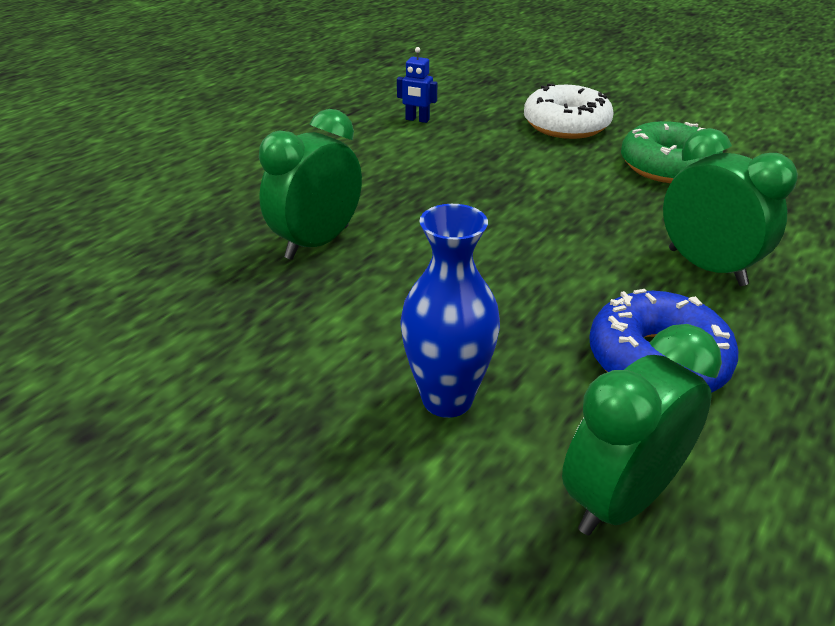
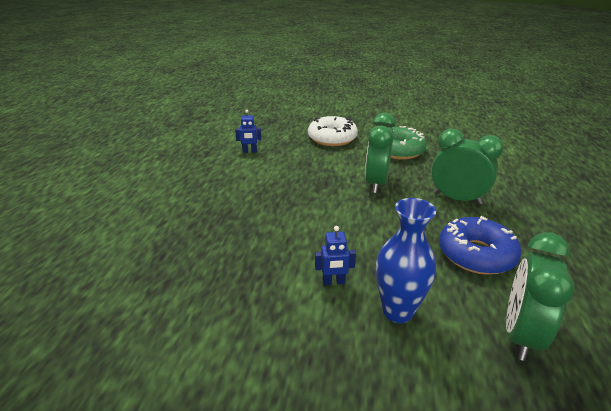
camera: 25 degrees left, 5 degrees down
green clock [259,109,362,260] -> green clock moved to [365,113,396,193]
none -> blue robot [315,226,356,285]

